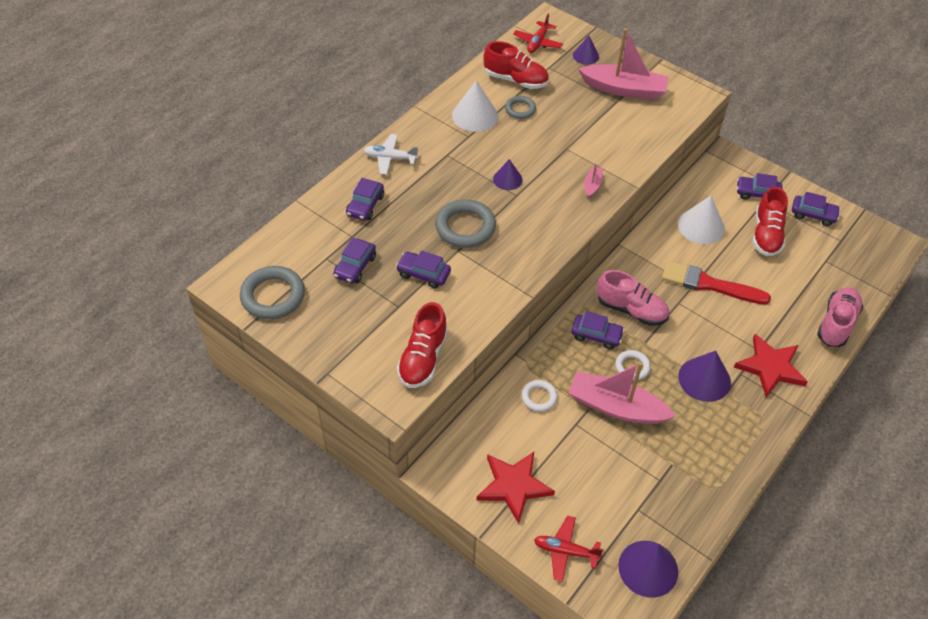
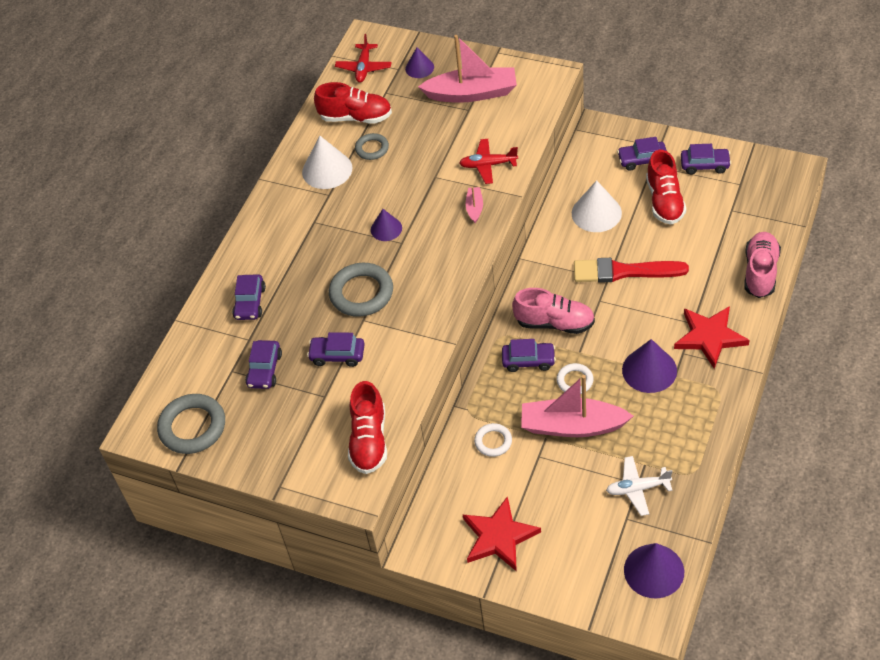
camera: 10 degrees left, 0 degrees up
white plane [364,134,419,175] -> white plane moved to [606,456,673,516]
red plane [534,516,603,582] -> red plane moved to [459,139,518,184]

